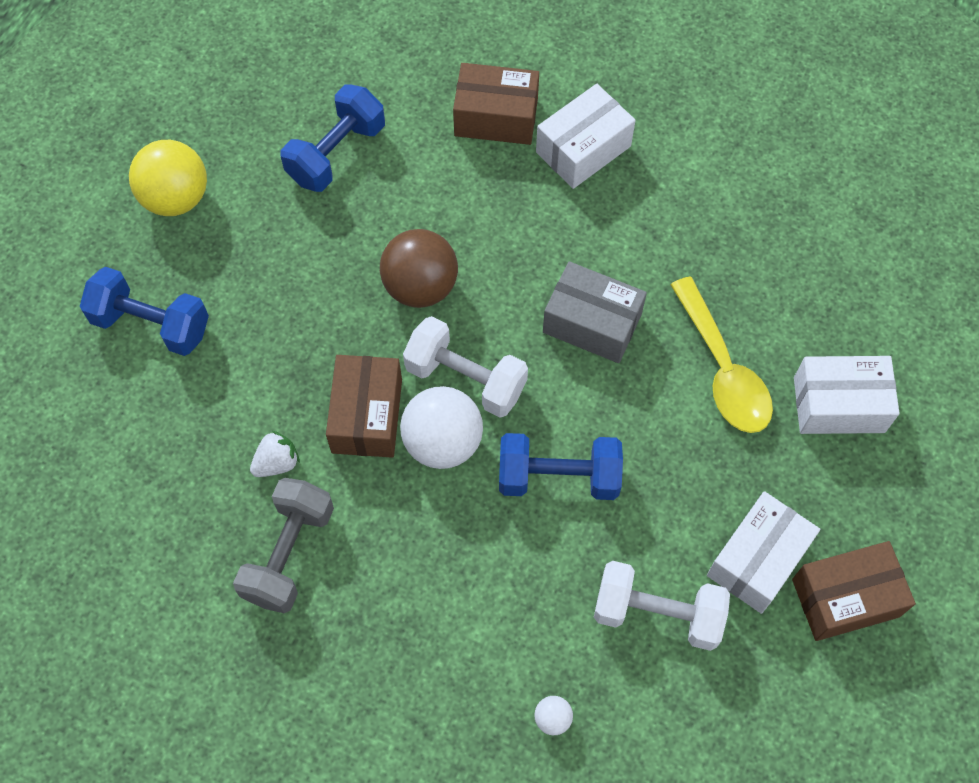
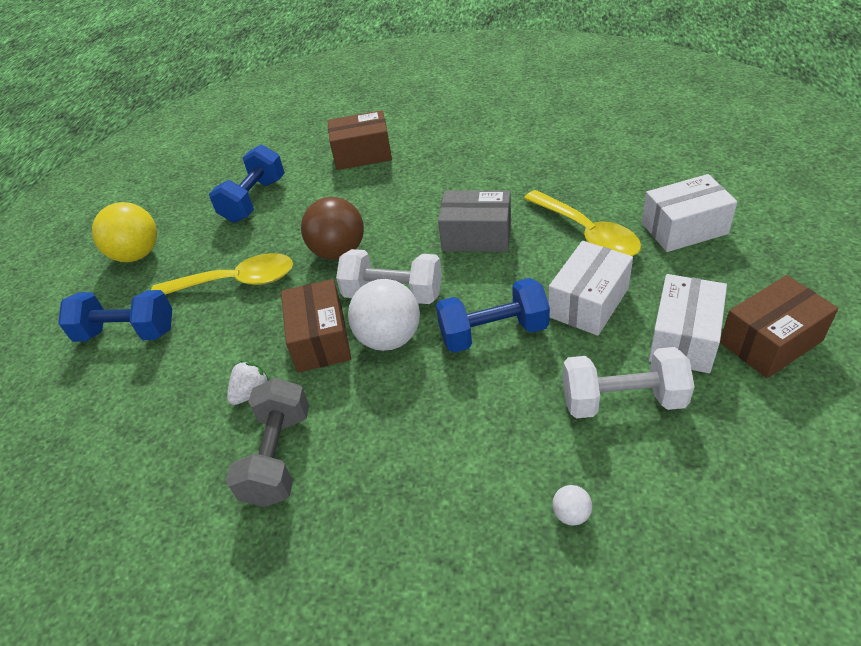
camera: 10 degrees left, 20 degrees down
white box [536,84,636,189] -> white box moved to [548,241,633,336]
none -> yellow spoon [151,253,293,295]

